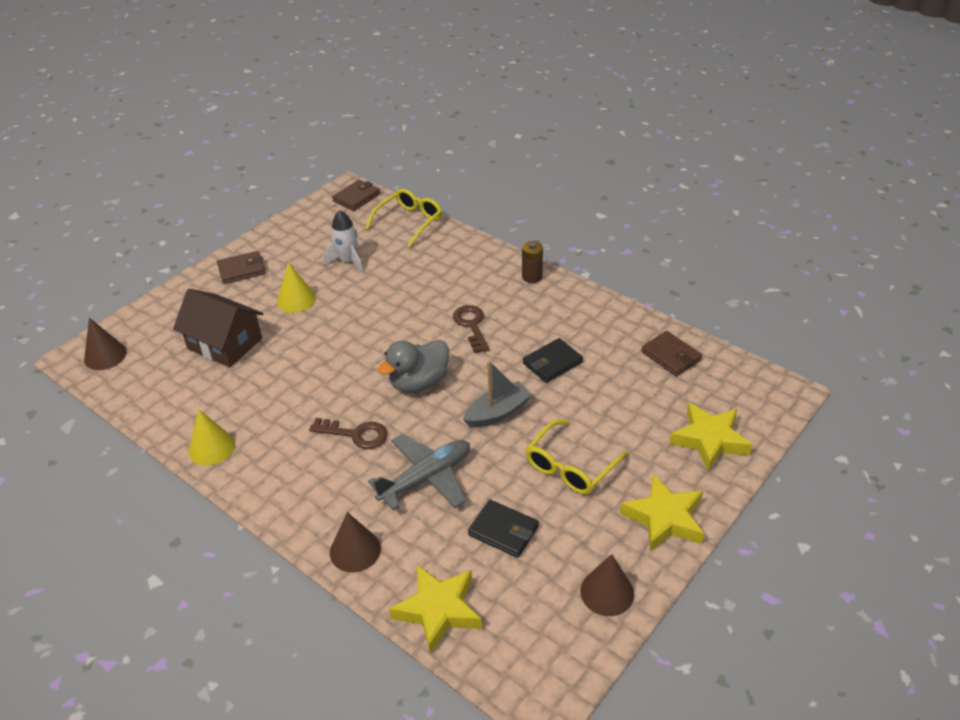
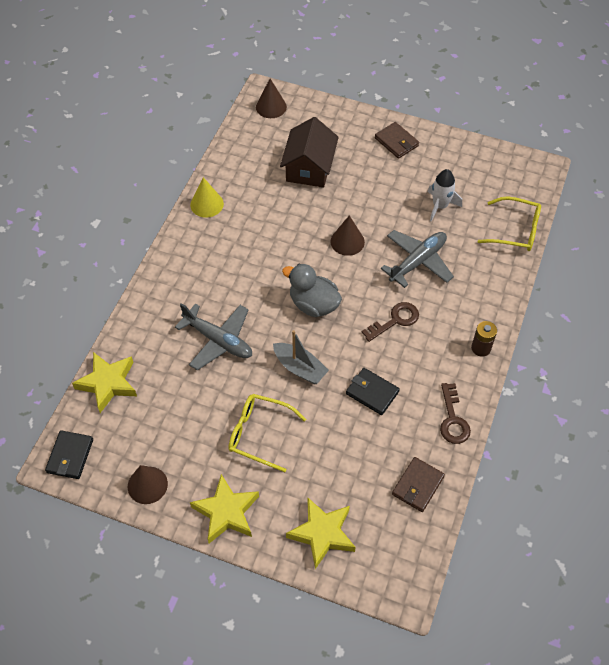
camera: 70 degrees right, 15 degrees up
yellow cone [277,262,316,313] -> none
brown key [309,418,388,449] -> brown key moved to [440,383,471,444]
brown cone [330,512,381,572] -> brown cone moved to [330,215,365,256]
brown wallet [332,180,380,211] -> none
black wallet [468,500,539,558] -> black wallet moved to [45,430,93,479]
none -> grey plane [381,230,454,288]

